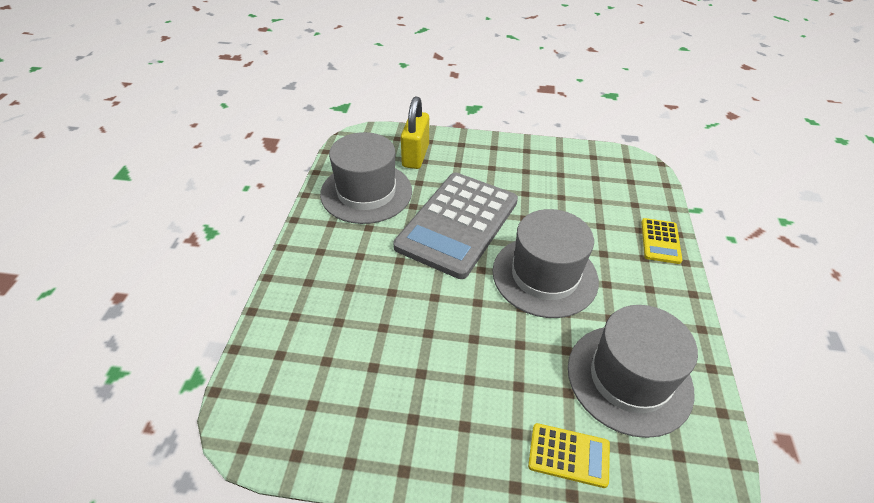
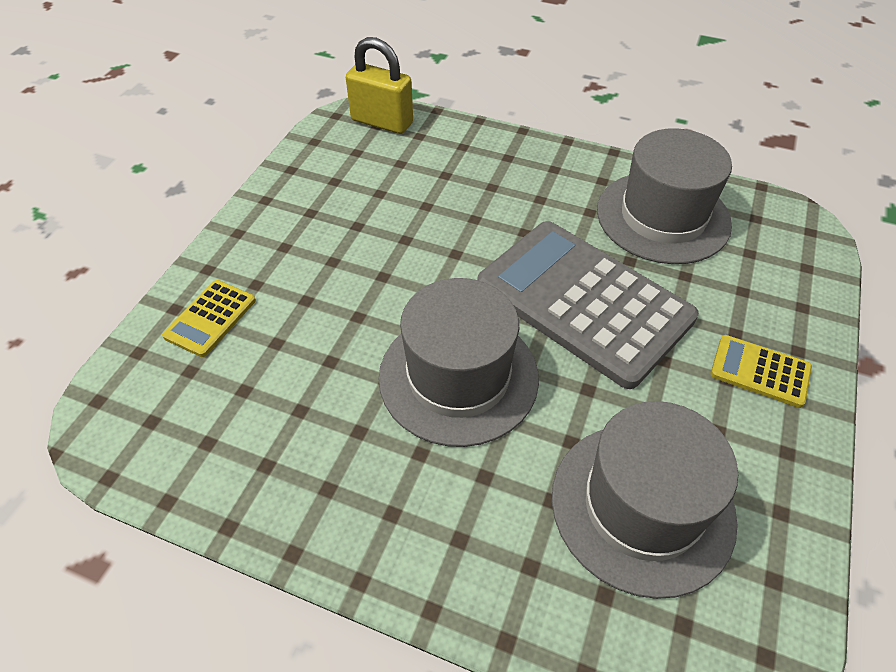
camera: 105 degrees right, 5 degrees up
yellow padlock [401,96,429,169] -> yellow padlock moved to [346,37,413,134]
grey hat [568,305,698,438] -> grey hat moved to [552,401,738,599]
yellow calculator [641,218,682,264] -> yellow calculator moved to [711,335,812,408]

